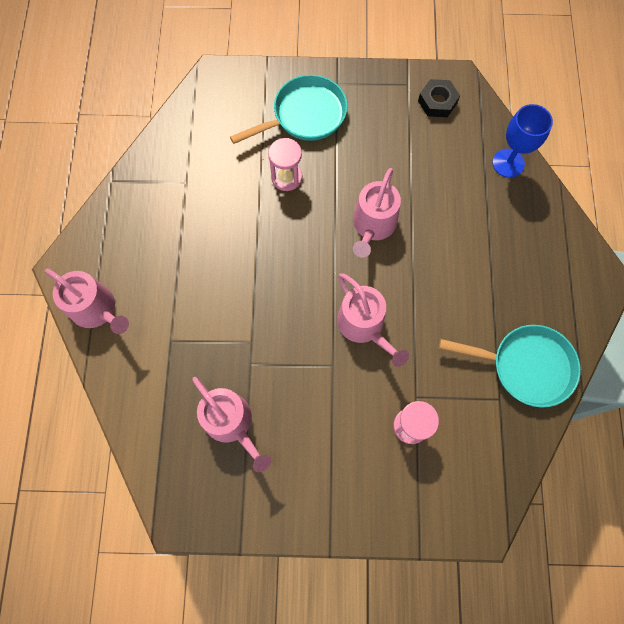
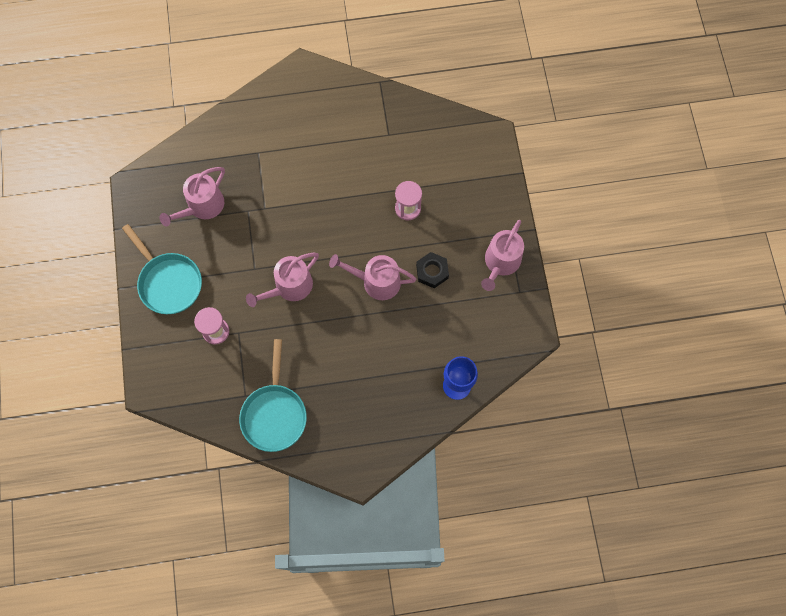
camera: 80 degrees right, 0 degrees up
pink watering can [45,268,129,334] -> pink watering can moved to [481,220,524,291]
turquoise pan [230,75,348,144] -> turquoise pan moved to [122,224,202,314]
black nut [418,79,460,117] -> black nut moved to [416,252,449,288]

